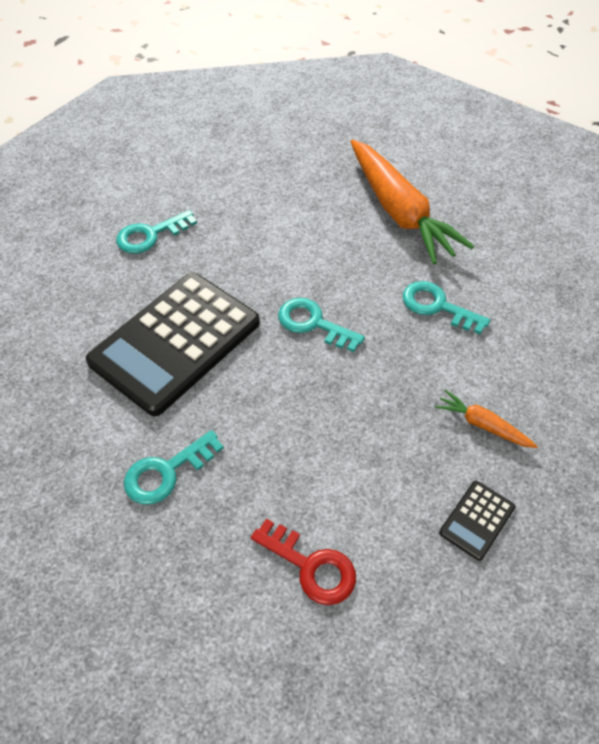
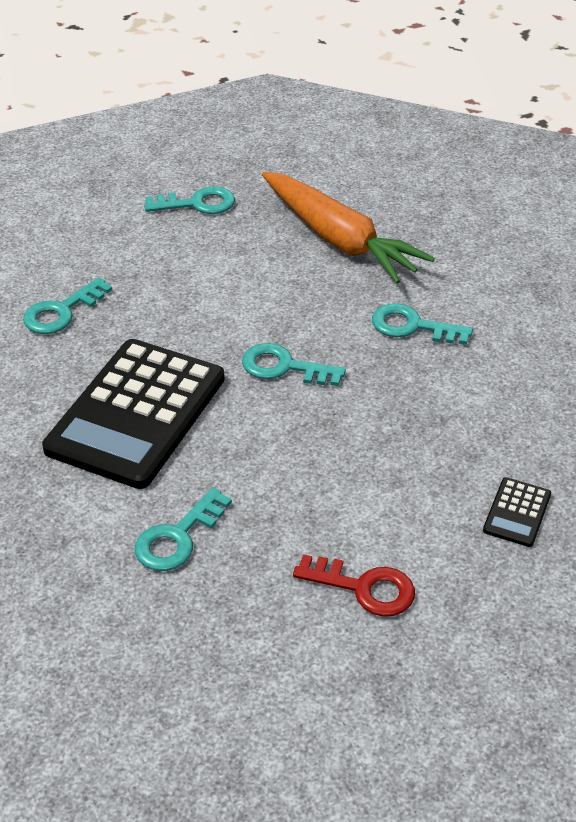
camera: 15 degrees left, 10 degrees down
orange carrot [435,389,538,448] -> none
none -> turquoise key [144,186,235,214]

